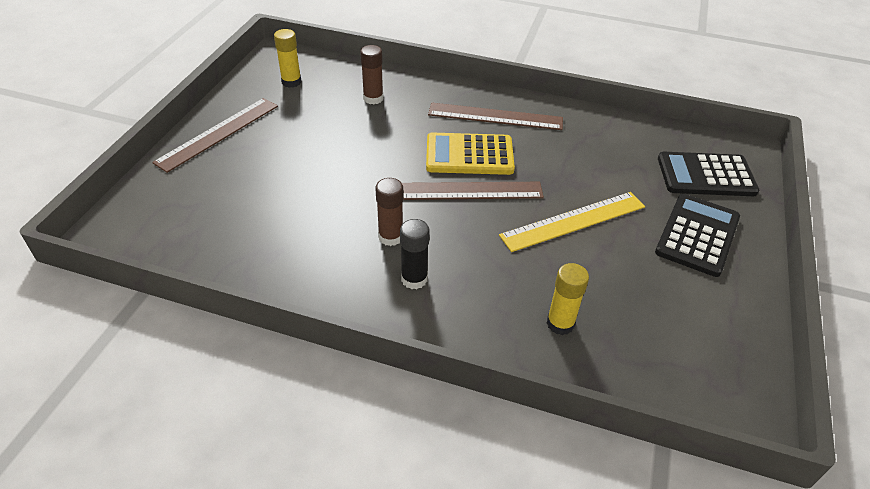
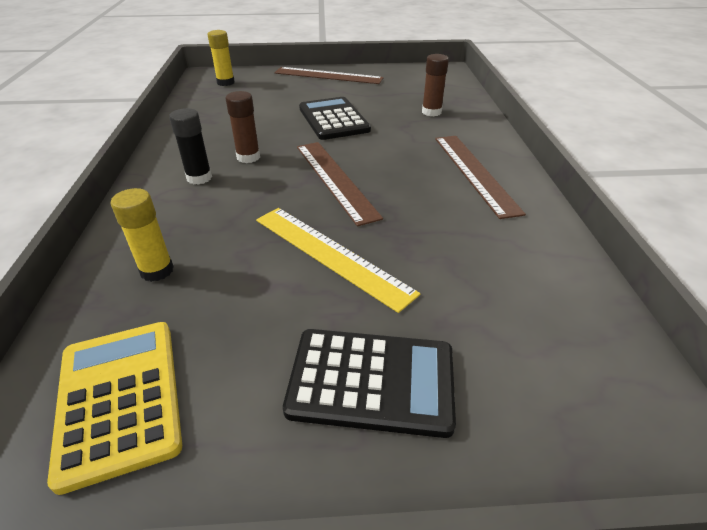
camera: 70 degrees right, 5 degrees down
yellow glue stick [274,29,301,88] -> yellow glue stick moved to [207,30,235,86]
yellow calculator [426,132,515,175] -> yellow calculator moved to [47,322,182,495]
black calculator [658,152,759,196] -> black calculator moved to [299,97,371,140]

